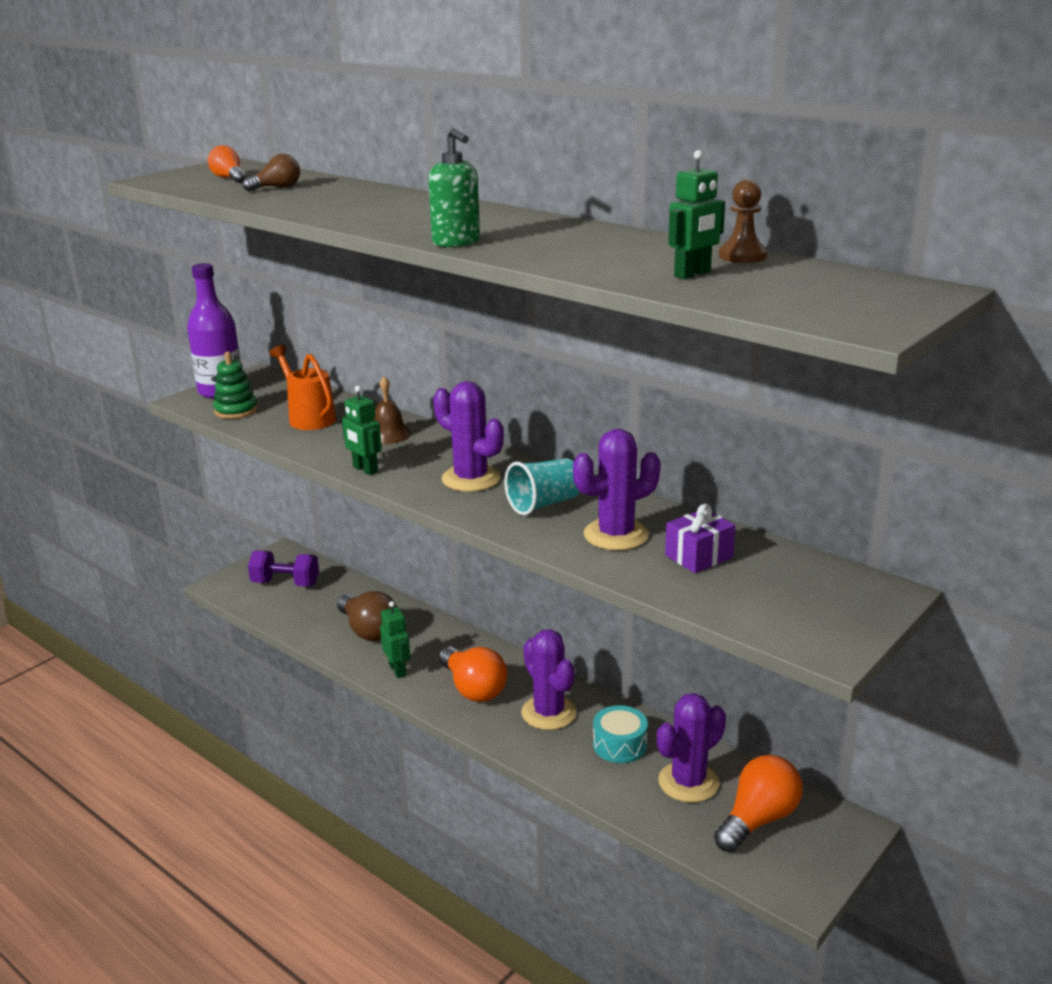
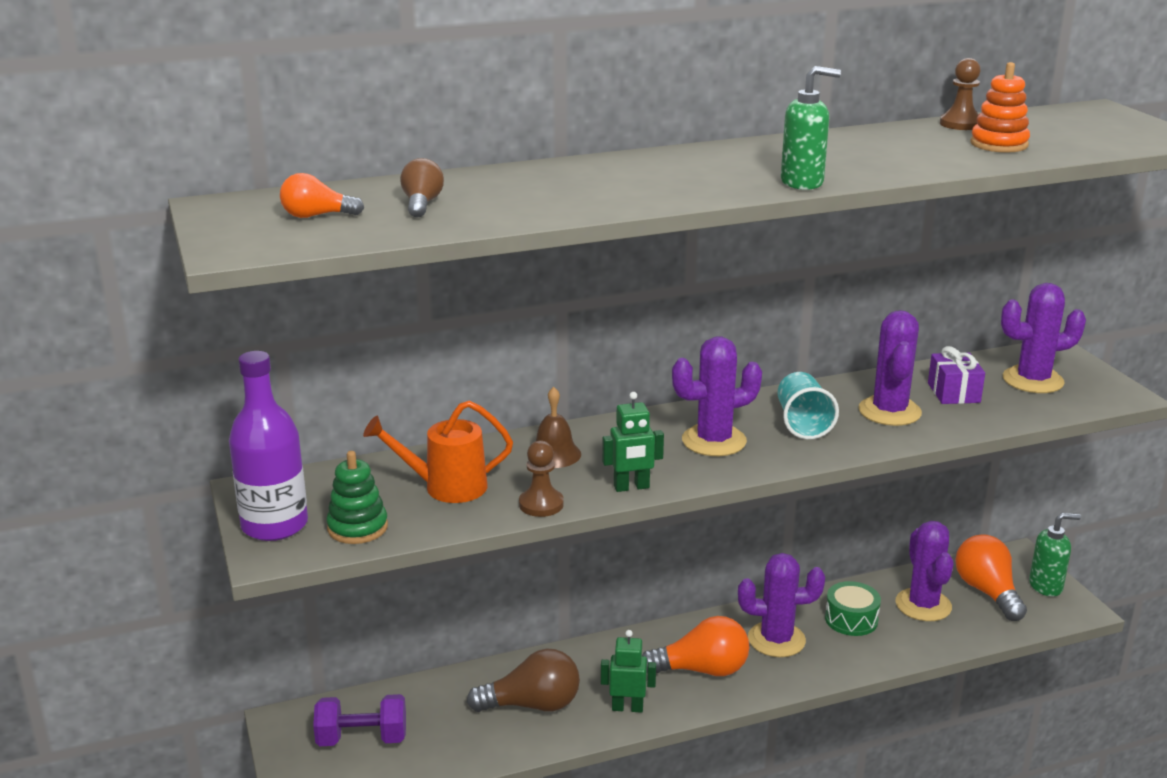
camera: 60 degrees left, 0 degrees up
purple dumbbell [248,551,319,587] -> purple dumbbell turned 45 degrees clockwise [313,694,406,746]
turquoise drum [593,705,648,763] -> green drum [825,581,881,636]
green robot [668,150,725,279] -> orange stacking toy [970,62,1030,153]
none -> brown pawn [519,440,564,517]
none -> purple cactus [1001,283,1086,393]
none -> green soap dispenser [1029,513,1081,597]

